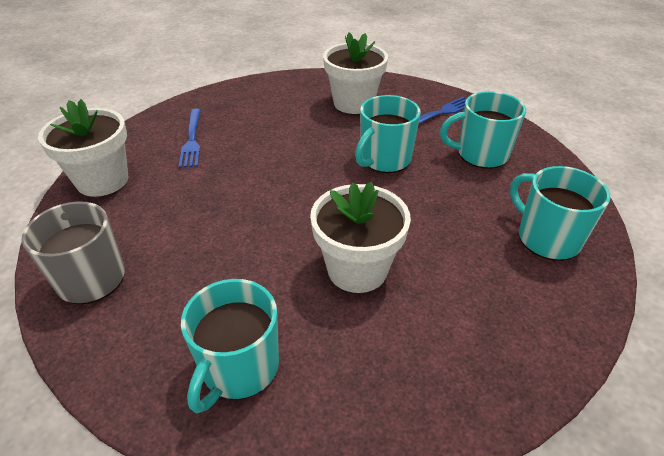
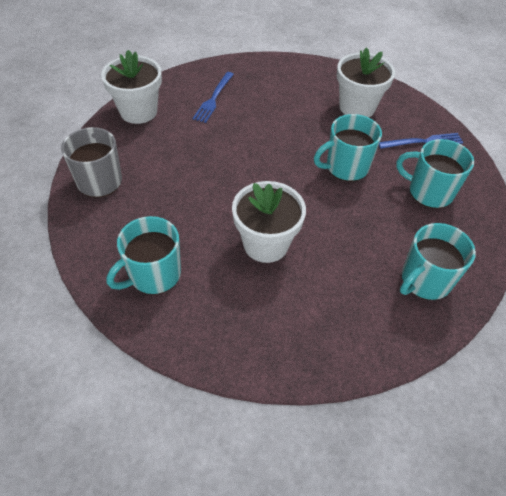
camera: 25 degrees right, 10 degrees up
turquoise mug [510,166,610,261] -> turquoise mug turned 120 degrees counterclockwise [400,223,476,300]

